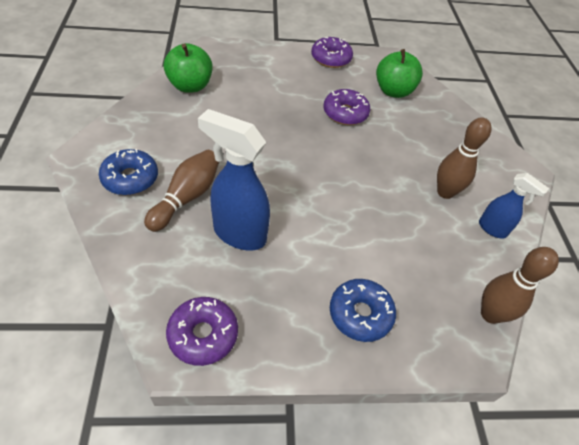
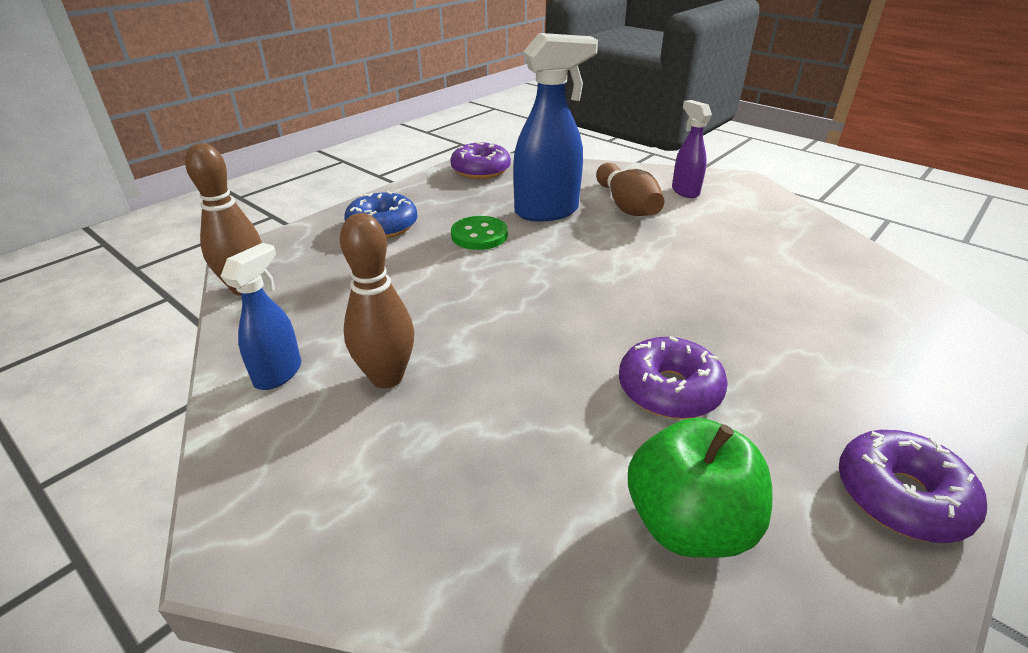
camera: 140 degrees right, 15 degrees down
blue donut [99,149,158,195] -> purple spray bottle [672,100,712,198]
green apple [164,43,213,93] -> none
blue spray bottle [479,173,549,238] -> blue spray bottle turned 120 degrees clockwise [220,243,301,390]
none -> green button [451,216,508,250]

